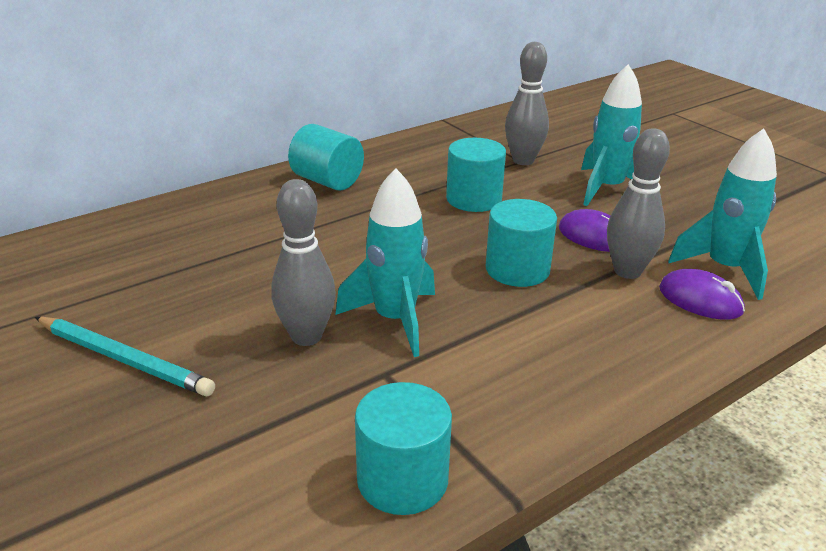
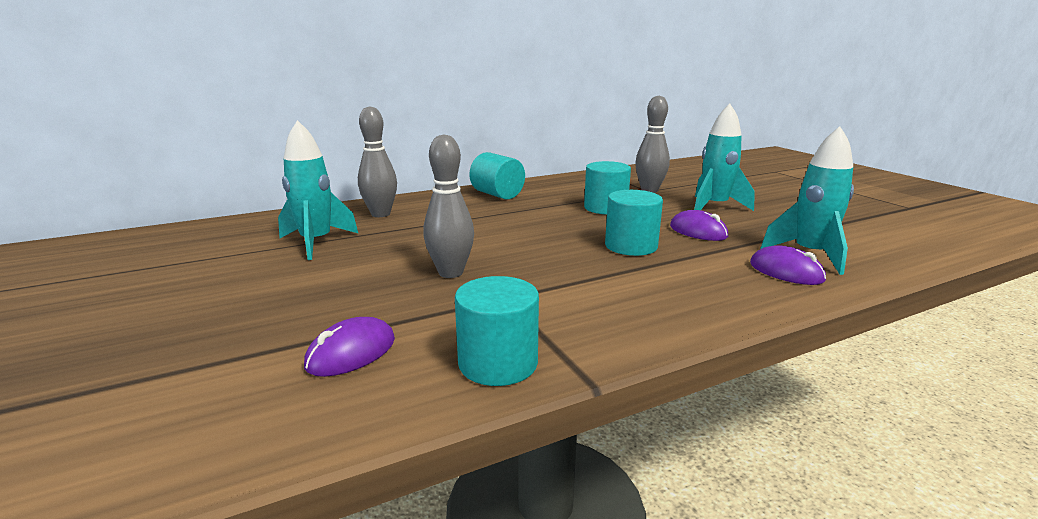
camera: 10 degrees right, 10 degrees down
turquoise pencil [35,317,215,396] -> none
turquoise rocket [335,168,435,357] -> turquoise rocket moved to [278,120,359,260]
grey bowling pin [607,129,670,279] -> grey bowling pin moved to [358,106,397,217]
none -> purple mouse [304,317,395,377]

